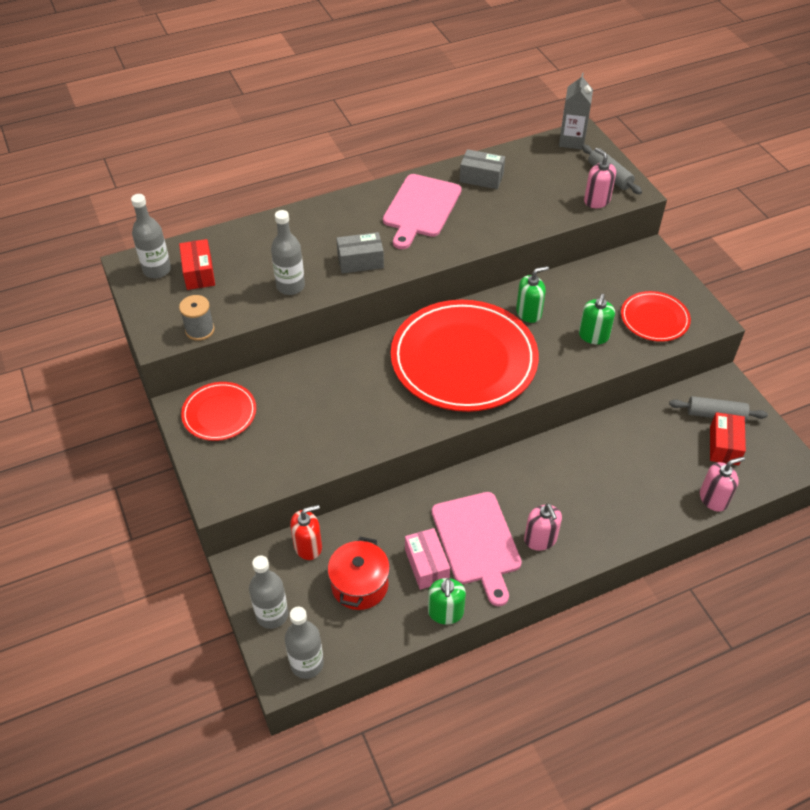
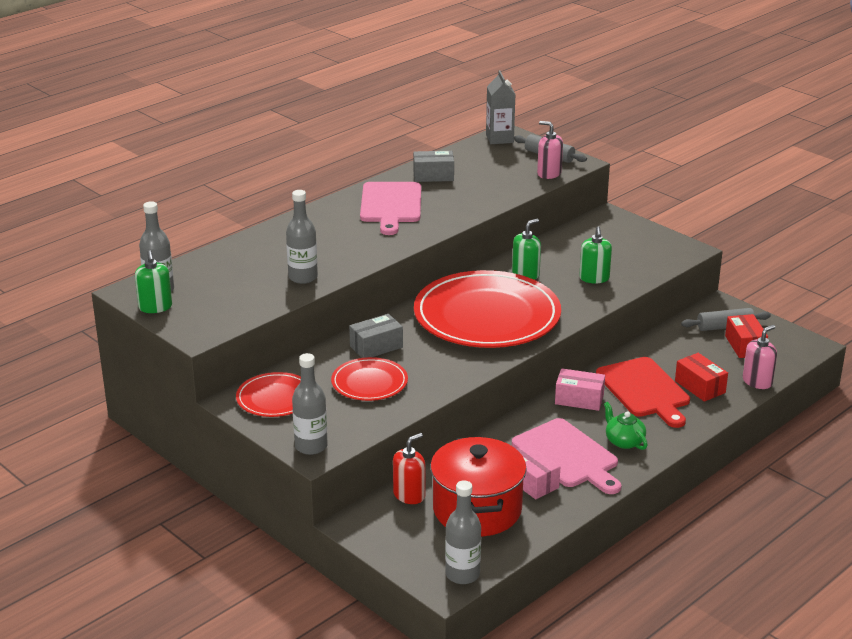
camera: 20 degrees left, 20 degrees down
red box [179,239,215,290] -> red box moved to [675,353,728,402]
grey spool [179,295,215,341] -> none
grey bottle [249,555,288,629] -> grey bottle moved to [292,353,328,455]
red pot [328,537,390,610] -> red pot [430,437,527,536], size x1.52
grey box [336,232,384,274] -> grey box moved to [349,314,403,358]
green soap dispenser [428,578,466,624] -> green soap dispenser moved to [135,250,172,313]
pink soap dispenser [524,503,562,551] -> green teapot [604,402,648,450]
red plate [621,291,691,342] -> red plate moved to [331,357,408,401]
none -> pink box [555,368,605,411]
none -> red cutting board [596,357,690,428]

